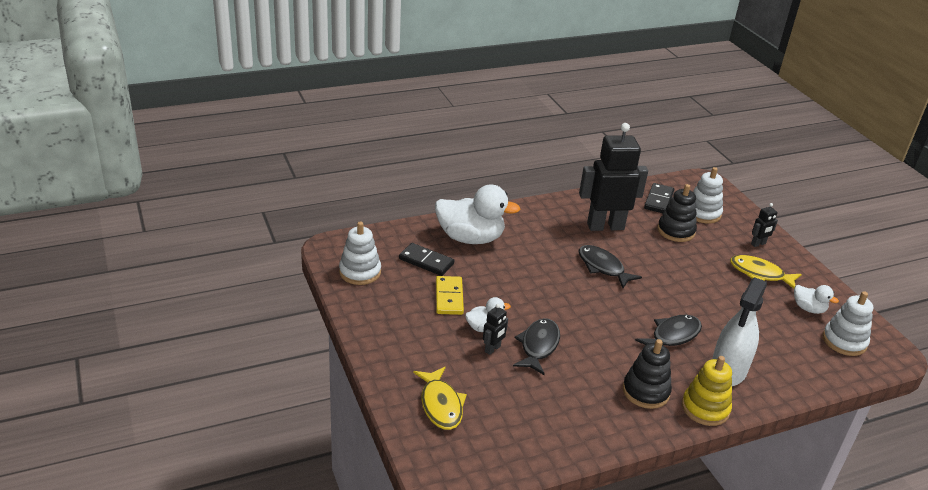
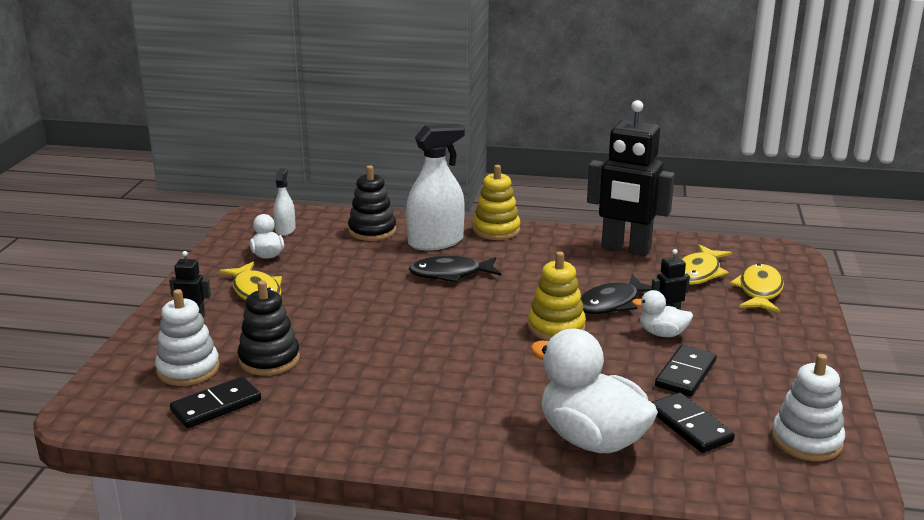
camera: 145 degrees left, 10 degrees down
yellow domino [436,276,464,315] -> black domino [655,345,717,397]
black robot [579,123,648,231] -> black robot moved to [587,100,675,256]
black fish [579,245,642,288] -> none
black stacking toy [623,339,672,409] -> black stacking toy moved to [348,165,396,241]
white stacking toy [823,291,873,356] -> white spray bottle [274,168,296,236]
none -> yellow stacking toy [528,251,586,341]
none -> yellow fish [682,244,732,285]

